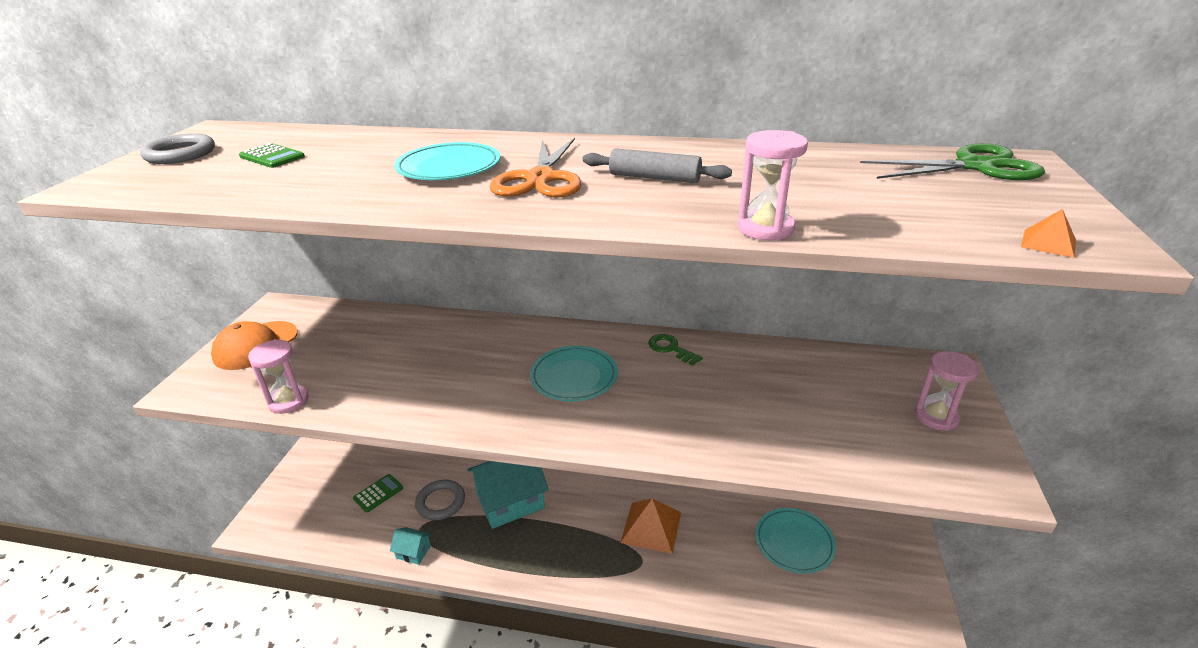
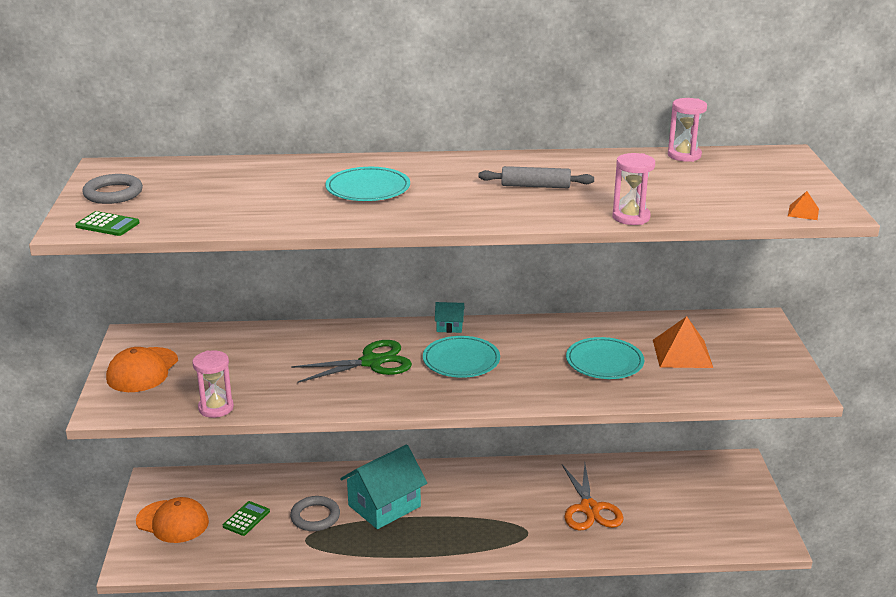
camera: 15 degrees left, 5 degrees down
green calculator [239,143,305,168] -> green calculator moved to [75,211,140,236]
turquoise house [390,527,431,565] -> turquoise house moved to [435,302,465,333]
orange scissors [490,138,582,198] -> orange scissors moved to [562,464,624,531]
orange pyramid [620,498,681,554] -> orange pyramid moved to [653,316,713,368]
green key [648,334,703,366] -> none
turquoise plate [755,508,836,574] -> turquoise plate moved to [566,337,644,379]
green scissors [860,144,1045,180] -> green scissors moved to [291,340,412,383]
pink hourglass [915,351,979,431] -> pink hourglass moved to [668,98,707,162]
none -> orange cap [136,497,209,543]

